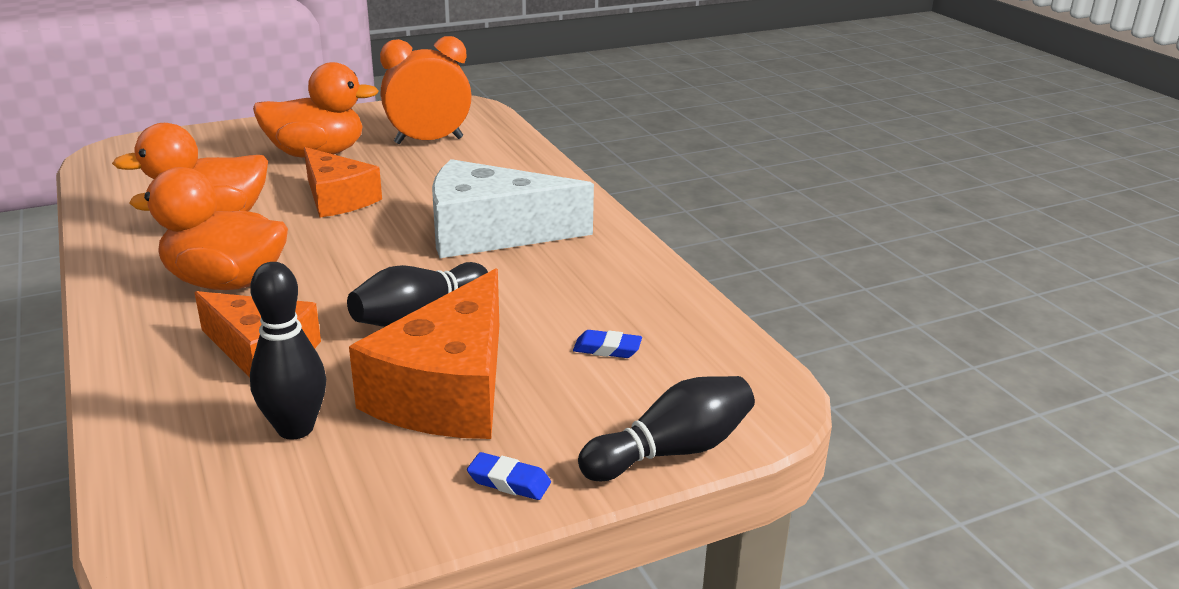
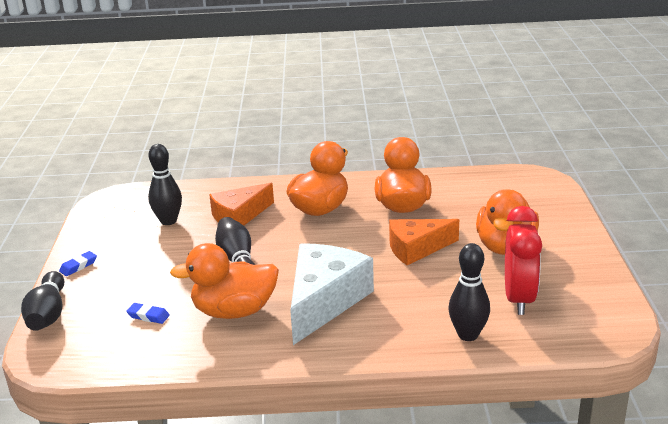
camera: 115 degrees right, 0 degrees up
orange cheese [349,268,499,439] -> none
orange clock [380,36,472,144] -> red clock [505,206,542,315]
blue eraser [573,330,642,358] -> blue eraser turned 75 degrees clockwise [126,303,170,324]
none -> orange duck [170,243,279,319]
none -> black bowling pin [448,243,490,341]

